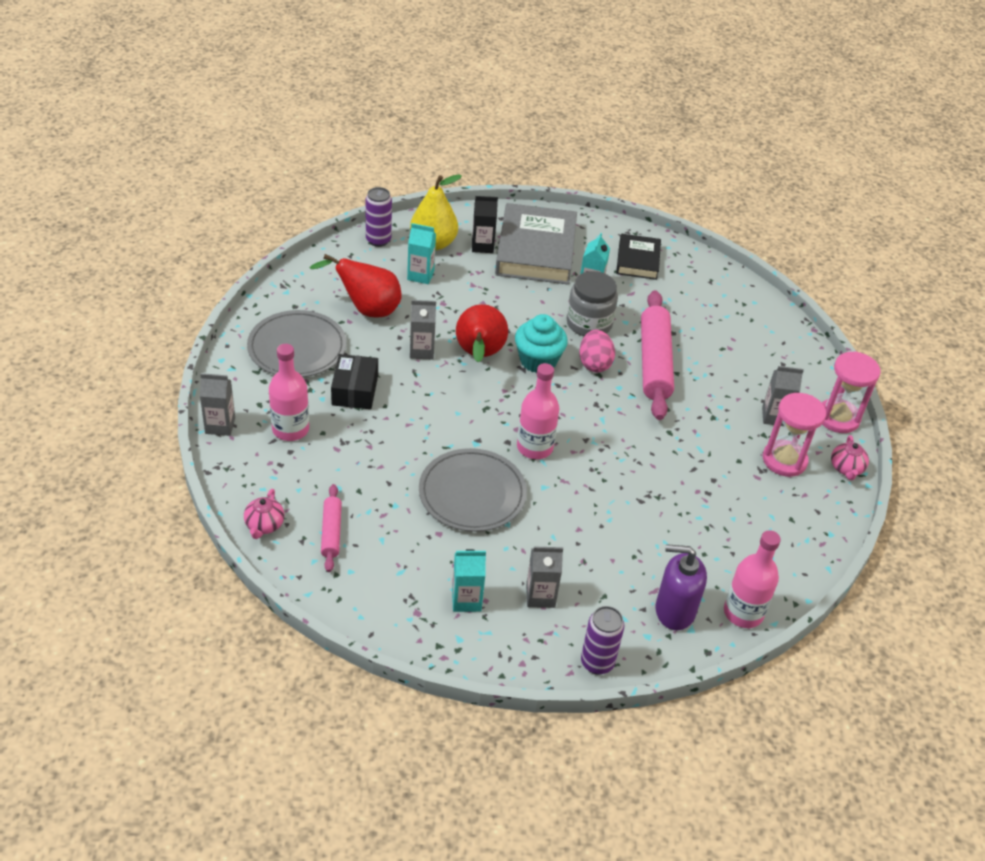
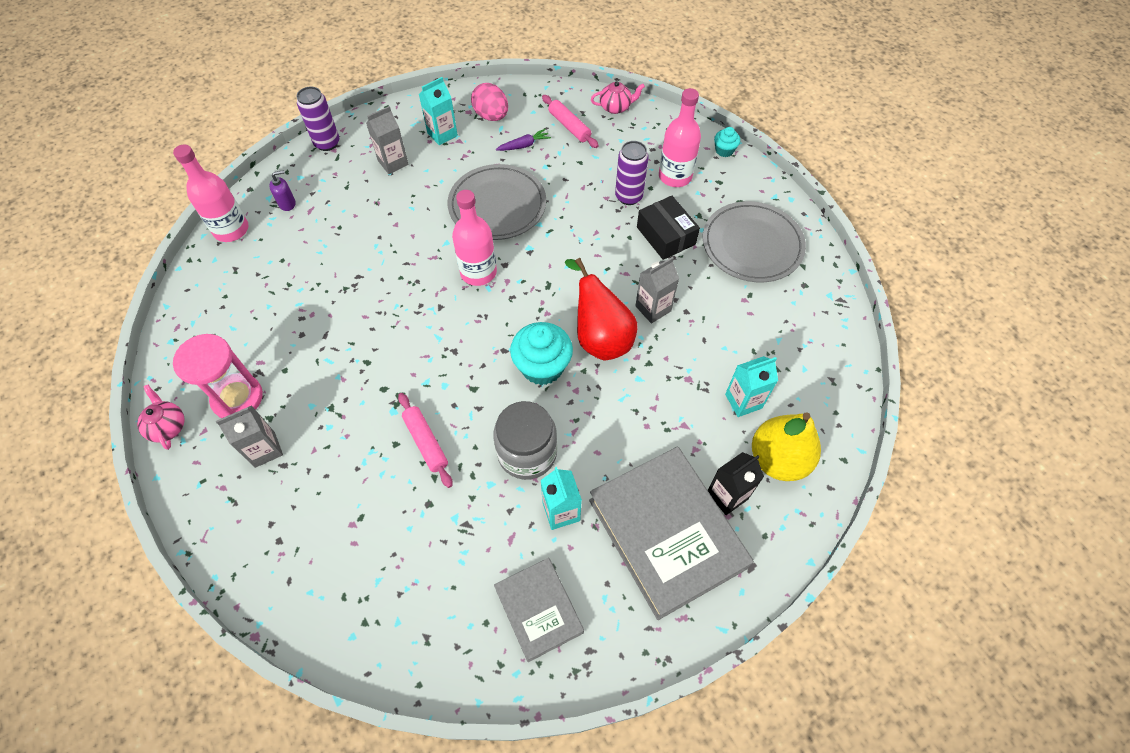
camera: 150 degrees right, 15 degrees up
grey carton [200,373,235,436] -> turquoise cupcake [714,127,740,157]
pink teapot [244,489,284,539] -> pink teapot turned 105 degrees clockwise [591,81,645,114]
red pear [309,254,402,318] -> none
purple can [366,187,392,247] -> purple can moved to [615,141,649,205]
pink egg [579,329,615,372] -> pink egg moved to [471,83,508,121]
black book [616,234,661,280] -> grey book [494,558,584,662]
pink rolling pin [641,290,674,420] -> pink rolling pin [398,393,452,488], size x0.51
purple soap dispenser [656,544,707,630] -> purple soap dispenser [269,170,296,211], size x0.49
pink hourglass [822,351,880,433] -> none
none -> purple carrot [496,129,551,151]

